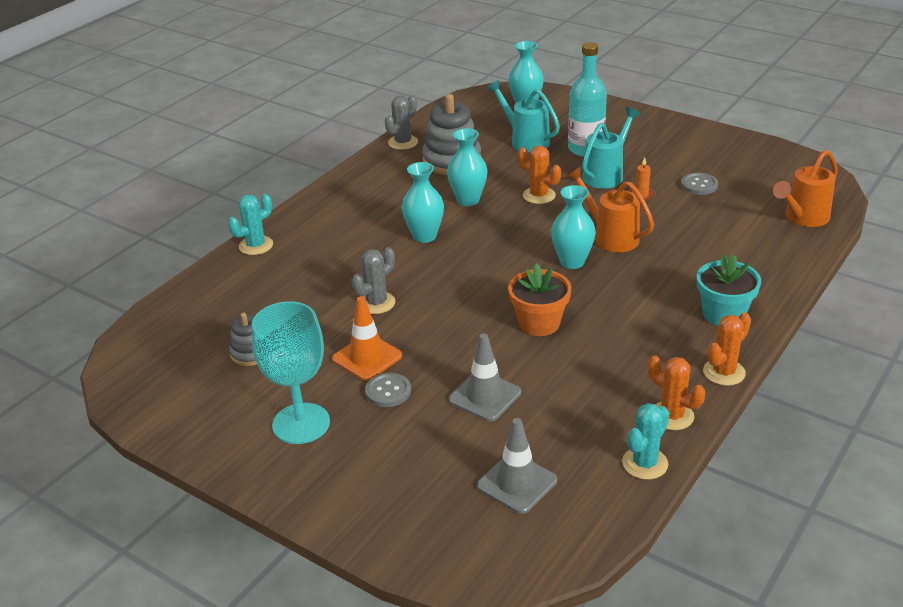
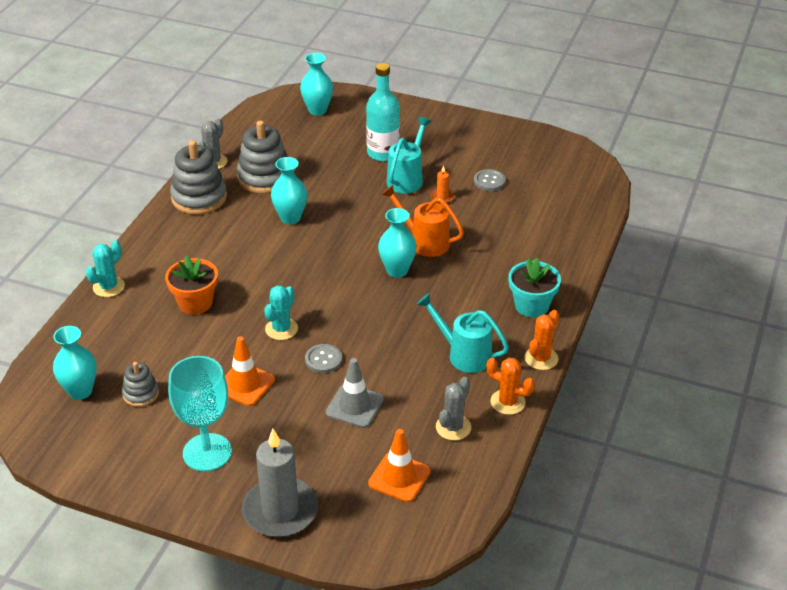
camera: 15 degrees left, 5 degrees up
grey cactus [352,247,395,314] -> grey cactus moved to [436,377,471,441]
grey button [365,373,411,407] -> grey button moved to [305,344,342,373]
turquoise vase [402,162,444,243] -> turquoise vase moved to [53,326,97,400]
grey traffic cone [477,418,557,514] -> orange traffic cone [368,429,431,502]
turquoise watering can [487,80,560,153] -> turquoise watering can moved to [417,293,509,373]
orange flower pot [508,263,571,336] -> orange flower pot moved to [165,255,218,315]
orange cactus [518,146,561,204] -> none
turquoise cactus [622,403,669,480] -> turquoise cactus moved to [264,285,298,340]
orange watering can [773,150,838,227] -> none
none -> grey stacking toy [170,140,227,214]
none -> grey candle [242,429,318,537]

